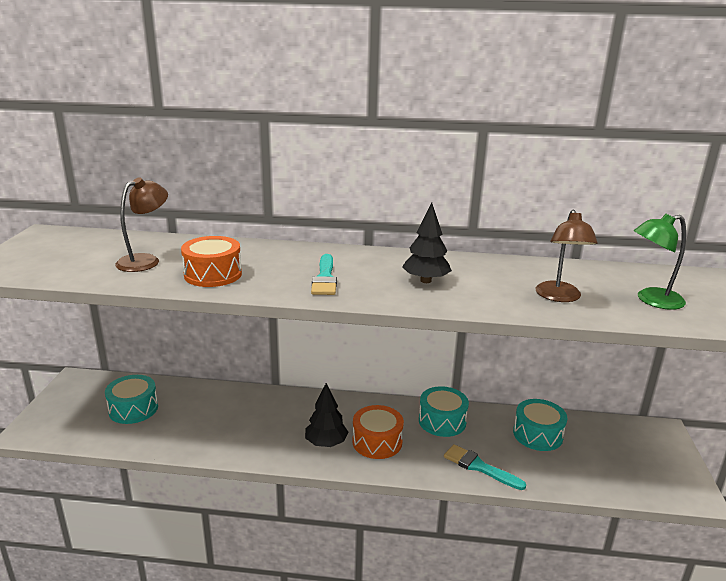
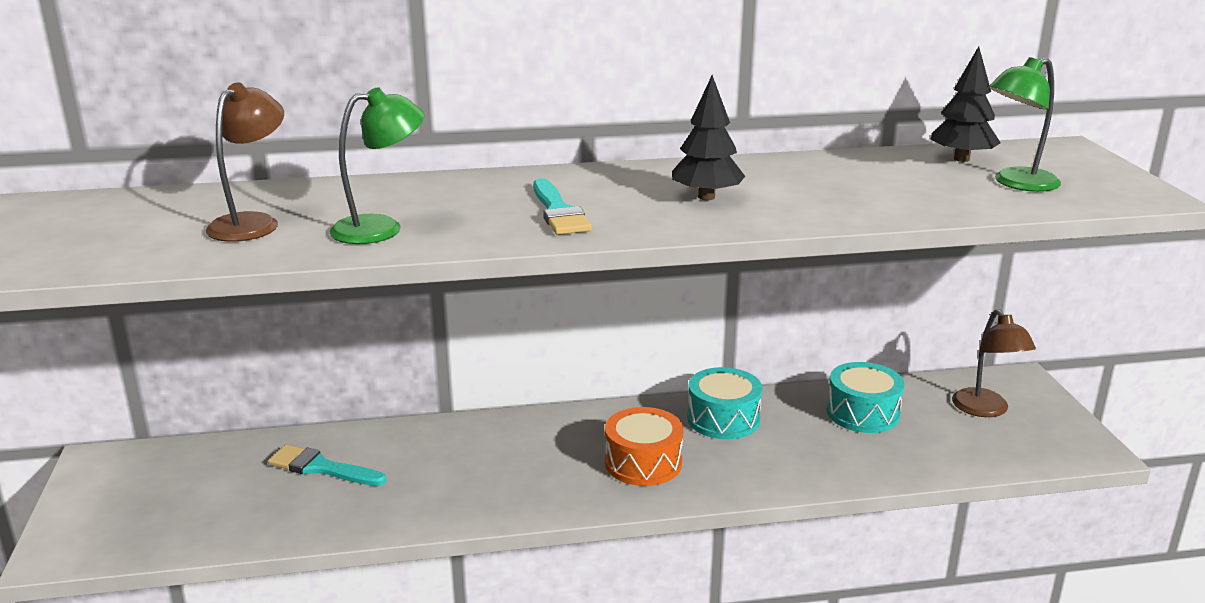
camera: 15 degrees left, 0 degrees up
turquoise drum [105,375,158,424] -> none
orange drum [181,236,242,287] -> green lamp [329,87,424,244]
black tree [305,383,348,447] -> black tree moved to [930,46,1001,162]
turquoise brush [444,444,526,490] -> turquoise brush moved to [268,445,386,486]
brown lamp [536,209,598,302] -> brown lamp moved to [952,309,1036,417]

